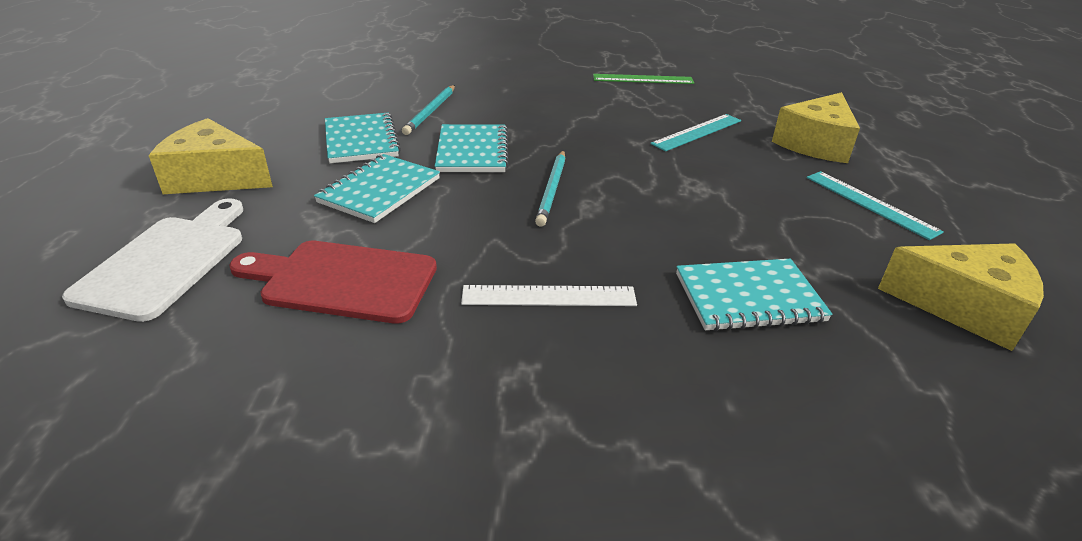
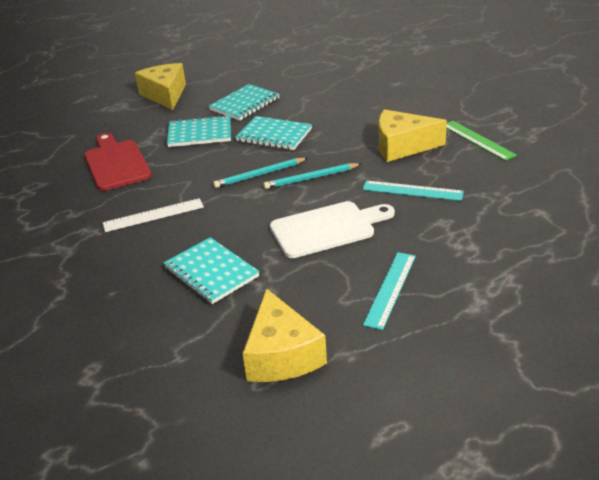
camera: 60 degrees right, 0 degrees up
white cutting board [62,198,243,322] -> white cutting board moved to [270,201,395,258]
turquoise pencil [402,85,455,135] -> turquoise pencil moved to [263,163,361,189]
turquoise notebook [435,124,509,172] -> turquoise notebook turned 60 degrees clockwise [236,116,312,150]
white ruler [461,285,637,306] -> white ruler turned 75 degrees counterclockwise [103,198,204,232]
yellow cheese [772,92,860,163] -> yellow cheese moved to [379,109,447,162]

